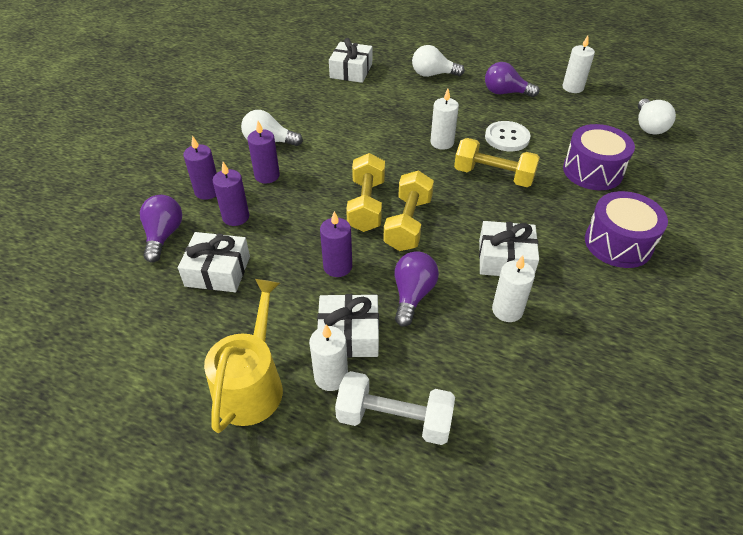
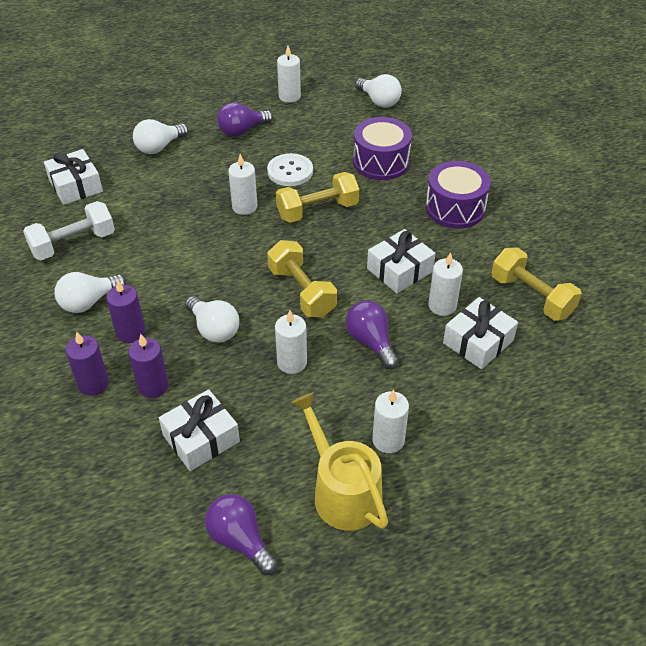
camera: 45 degrees left, 0 degrees up
purple light bulb [140,195,182,263] -> purple light bulb moved to [205,494,278,575]
white gift [317,294,379,358] -> white gift moved to [443,297,518,369]
purple candle [320,211,352,277] -> white candle [275,310,307,374]
white dumbbell [335,371,455,445] -> white dumbbell moved to [23,201,115,260]
yellow dumbbell [346,153,385,232] -> yellow dumbbell moved to [491,247,582,321]
none -> white light bulb [185,296,239,343]

